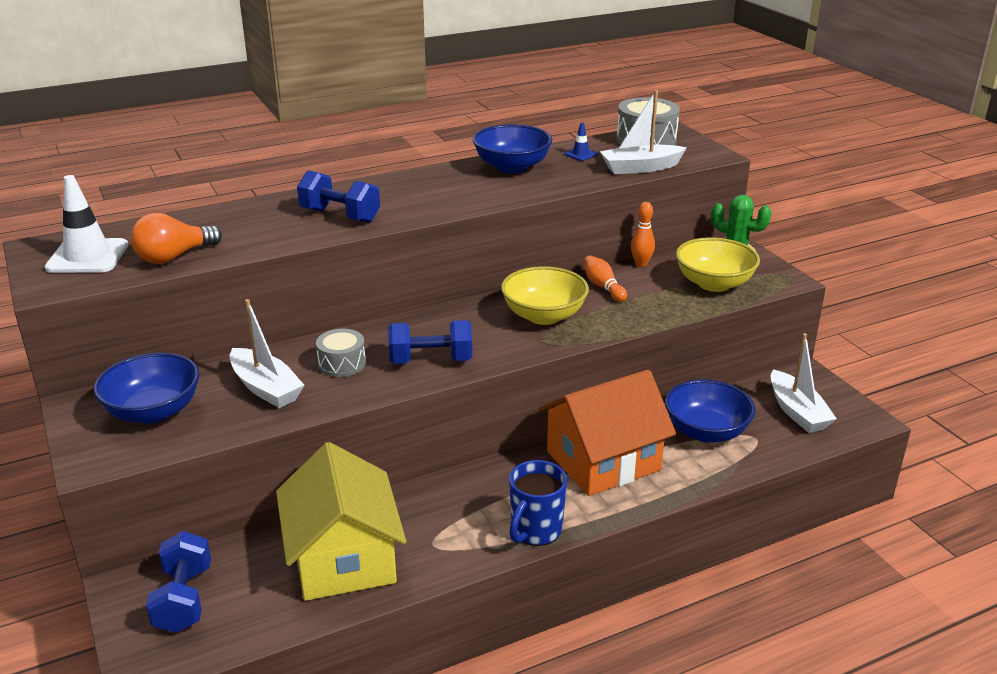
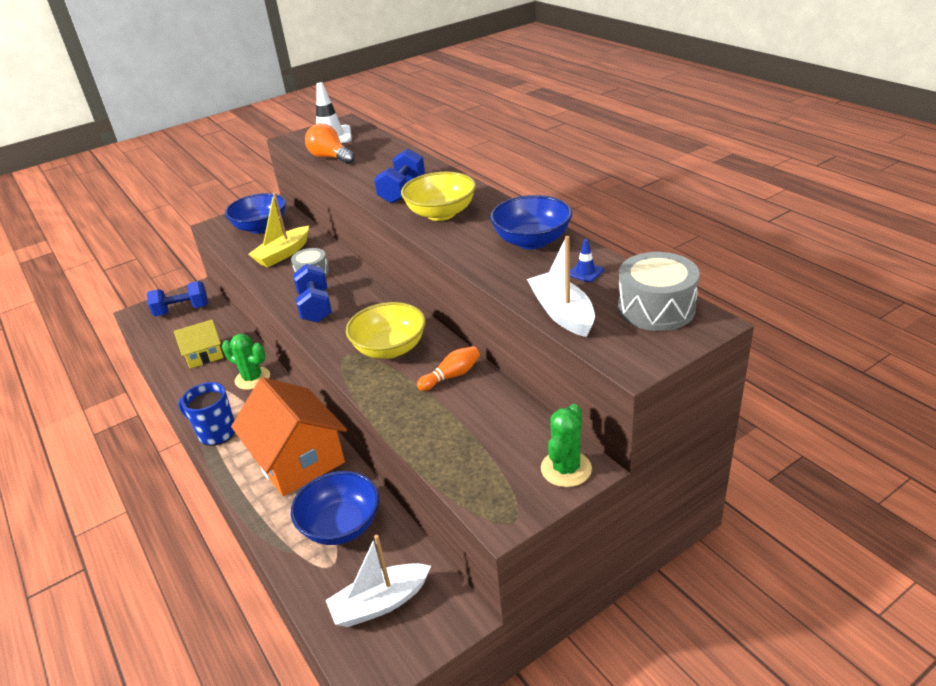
camera: 85 degrees right, 5 degrees up
white boat [230,299,304,408] -> yellow boat [248,192,309,267]
yellow house [276,442,406,601] -> yellow house [174,319,223,368], size x0.55
orange bowling pin [631,202,655,267] -> none
yellow bowl [676,237,760,292] -> yellow bowl moved to [401,172,476,221]
none -> green cactus [222,334,270,390]

